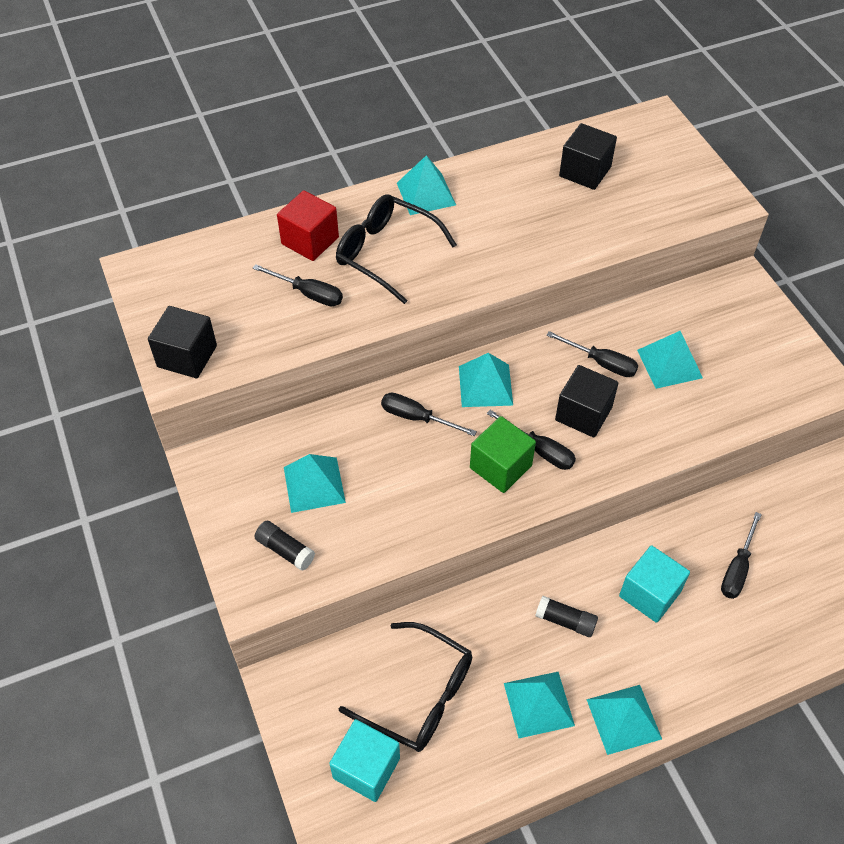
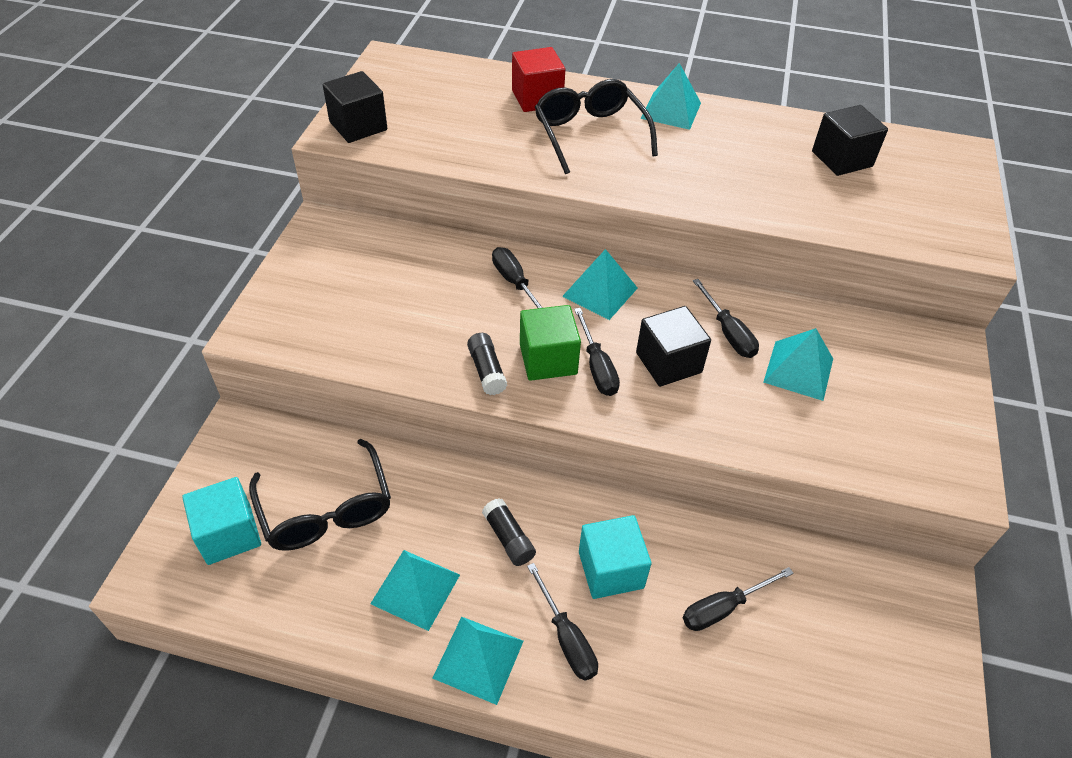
camera: 35 degrees right, 5 degrees down
black screwdriver [253,264,343,306] -> black screwdriver moved to [527,563,598,681]
black glue stick [255,521,315,571] -> black glue stick moved to [467,333,507,395]
turquoise pyramid [284,454,346,513] -> none

